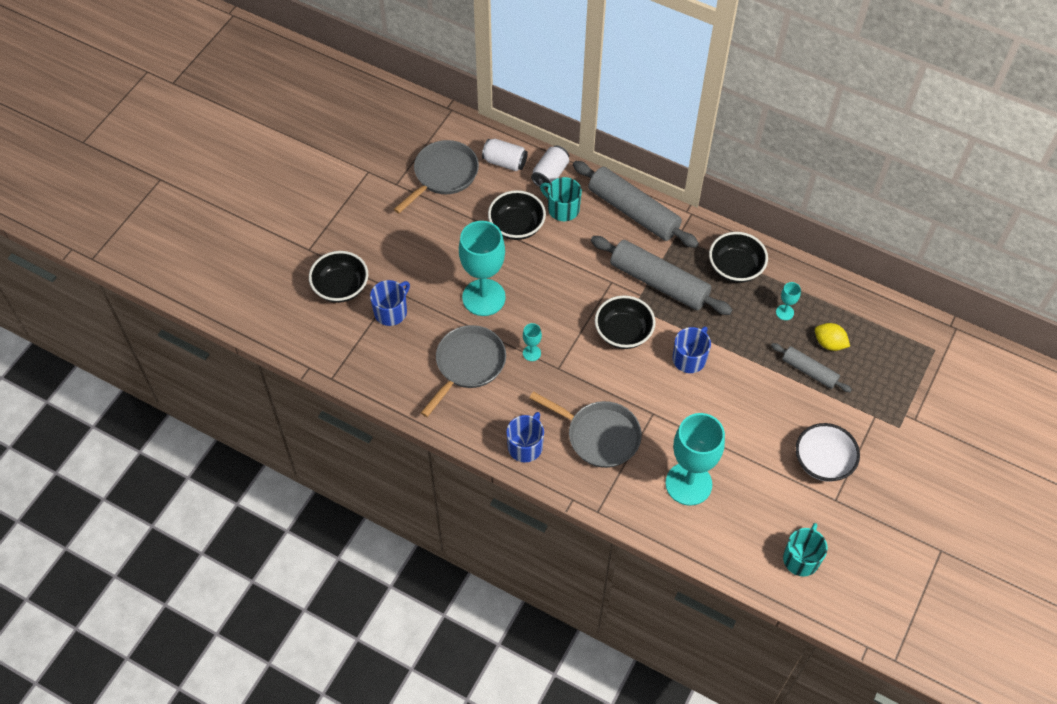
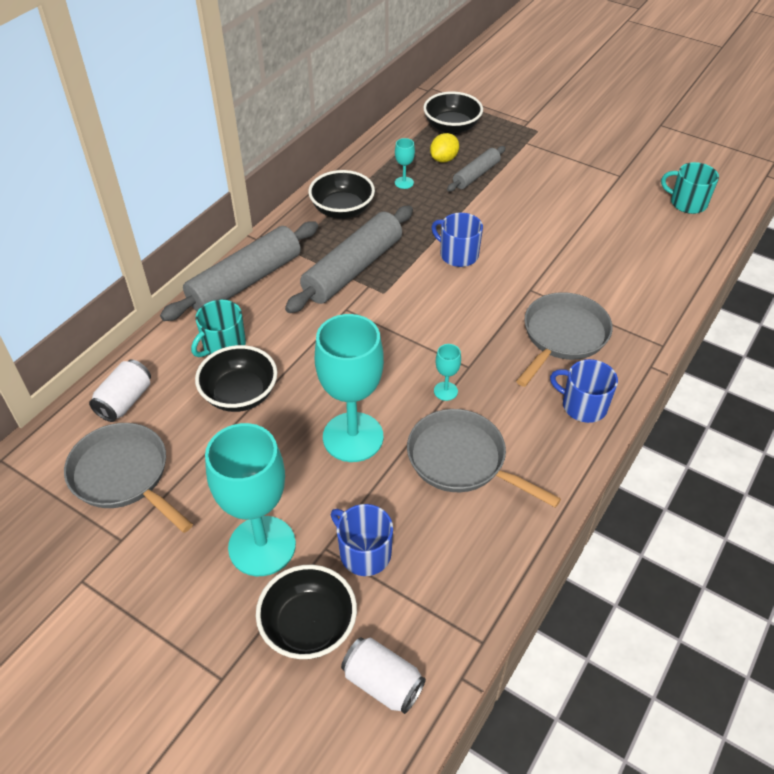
camera: 85 degrees left, 10 degrees down
white can [531,145,569,189] -> white can moved to [341,637,426,714]
black bowl [595,295,655,349] -> black bowl moved to [423,91,483,134]
turquoise goblet [665,413,725,506] -> turquoise goblet moved to [205,423,296,576]
white bowl [796,423,860,482] -> none

